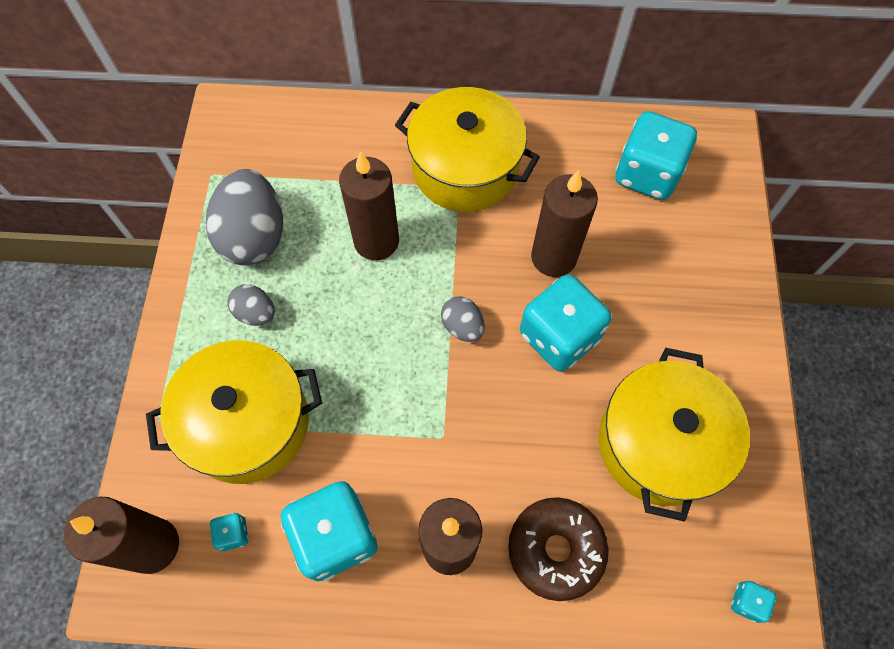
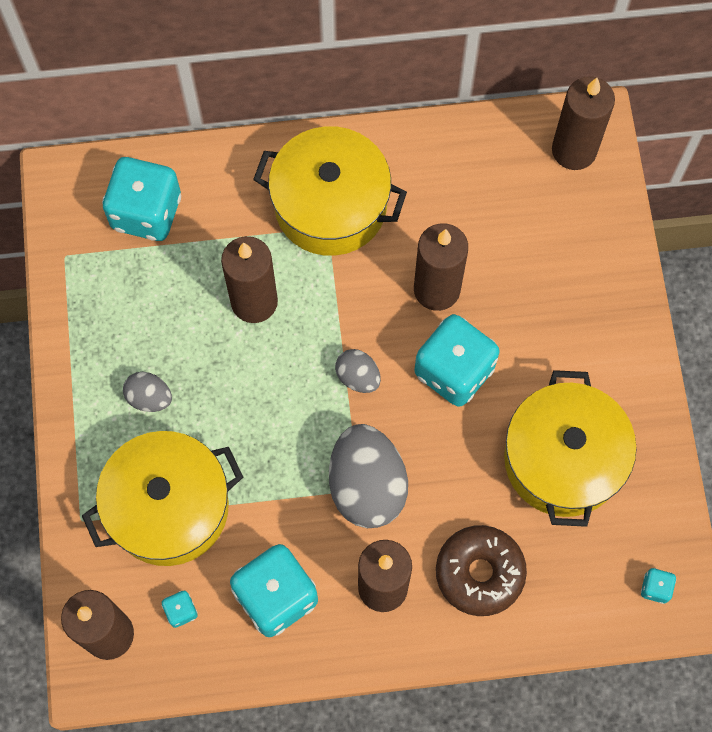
camera: 10 degrees left, 5 degrees up
grey egg [206,169,283,265] -> grey egg moved to [329,424,408,528]
turquoise dice [615,111,697,200] -> turquoise dice moved to [102,157,181,241]
none -> brown candle [552,76,615,170]

